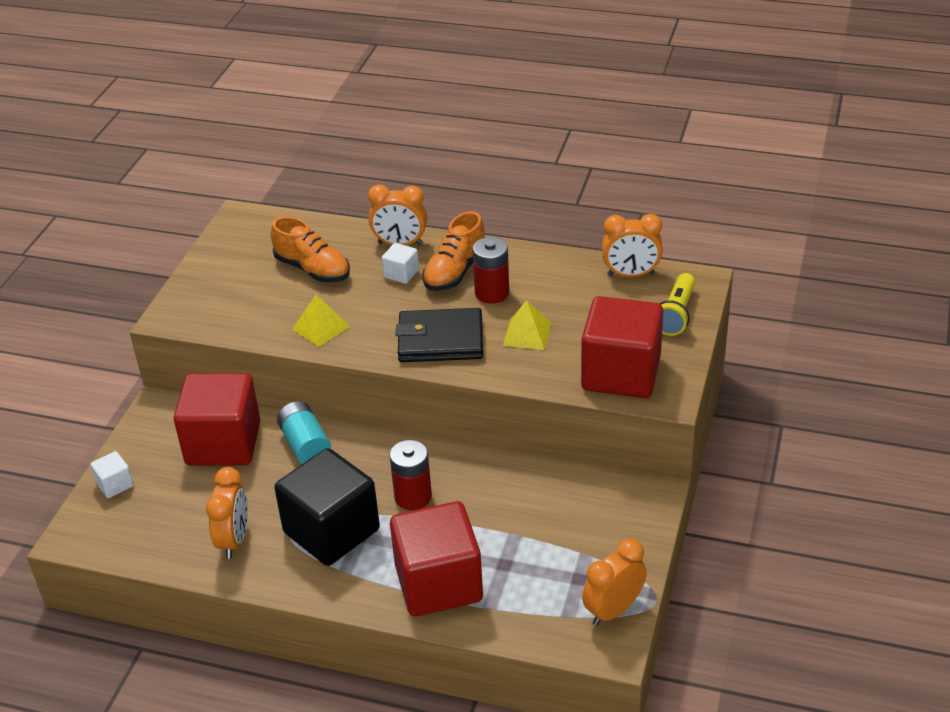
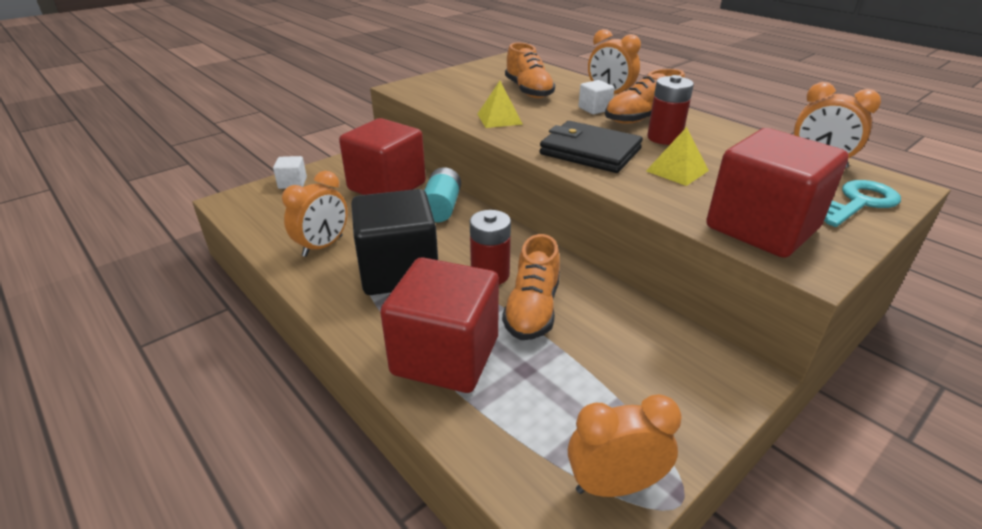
camera: 30 degrees right, 5 degrees down
yellow flashlight [659,273,695,336] -> turquoise key [824,180,901,227]
none -> orange shoe [502,234,560,340]

